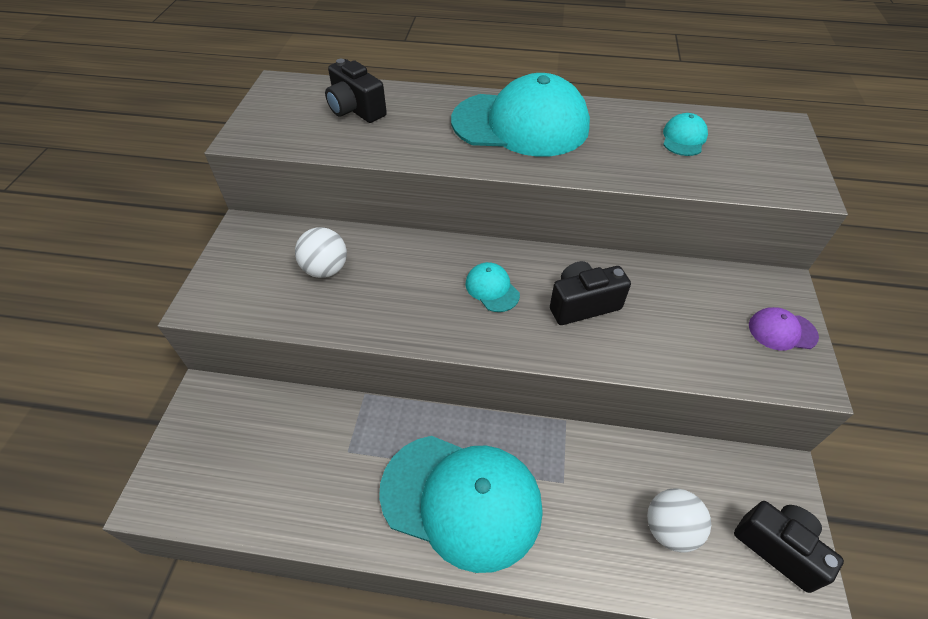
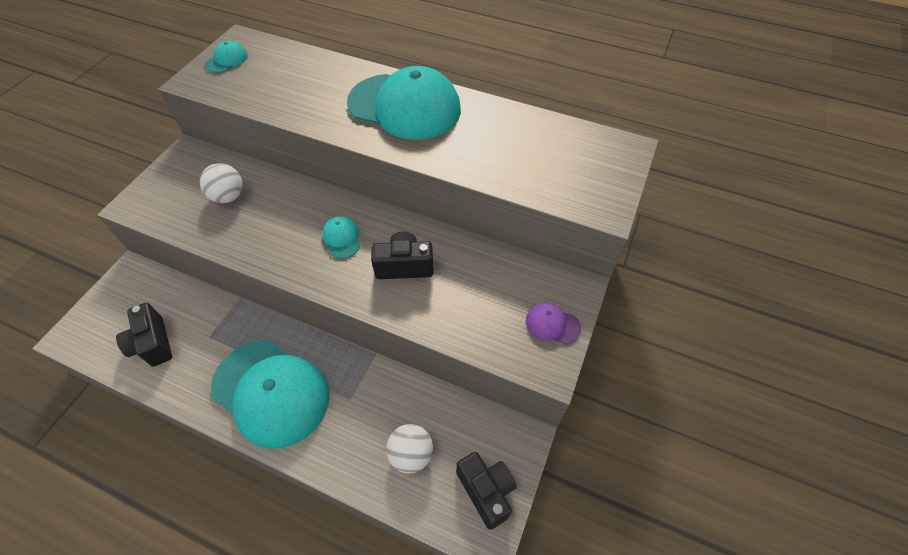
camera: 15 degrees right, 5 degrees up
black camera [325,59,387,123] -> black camera moved to [116,302,172,367]
turquoise cap [663,113,708,156] -> turquoise cap moved to [205,41,248,73]

